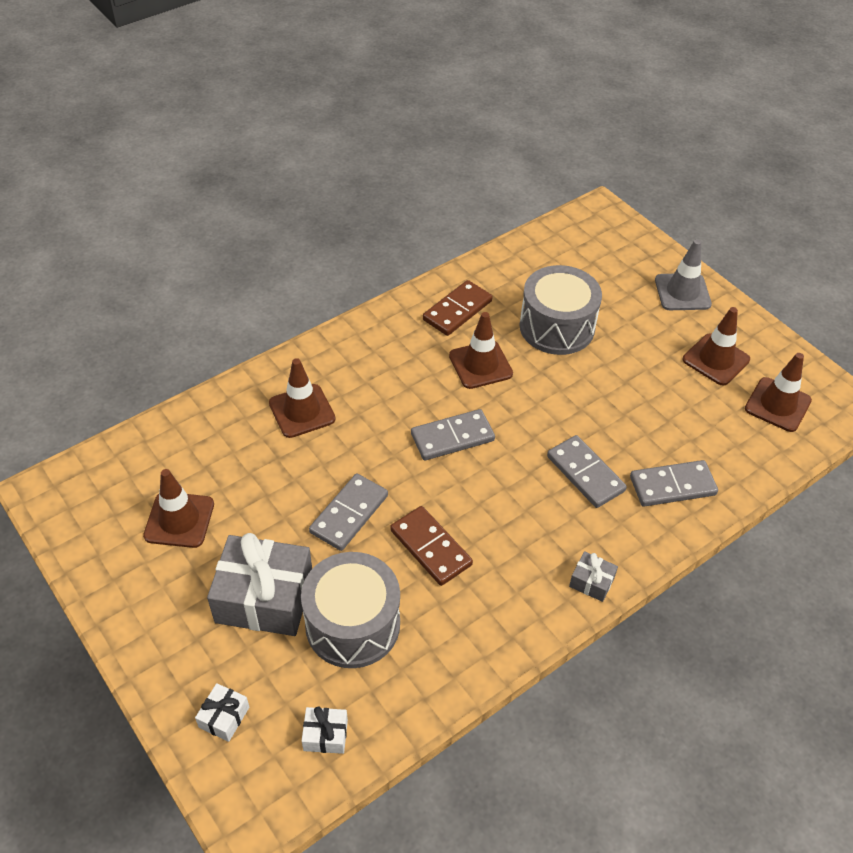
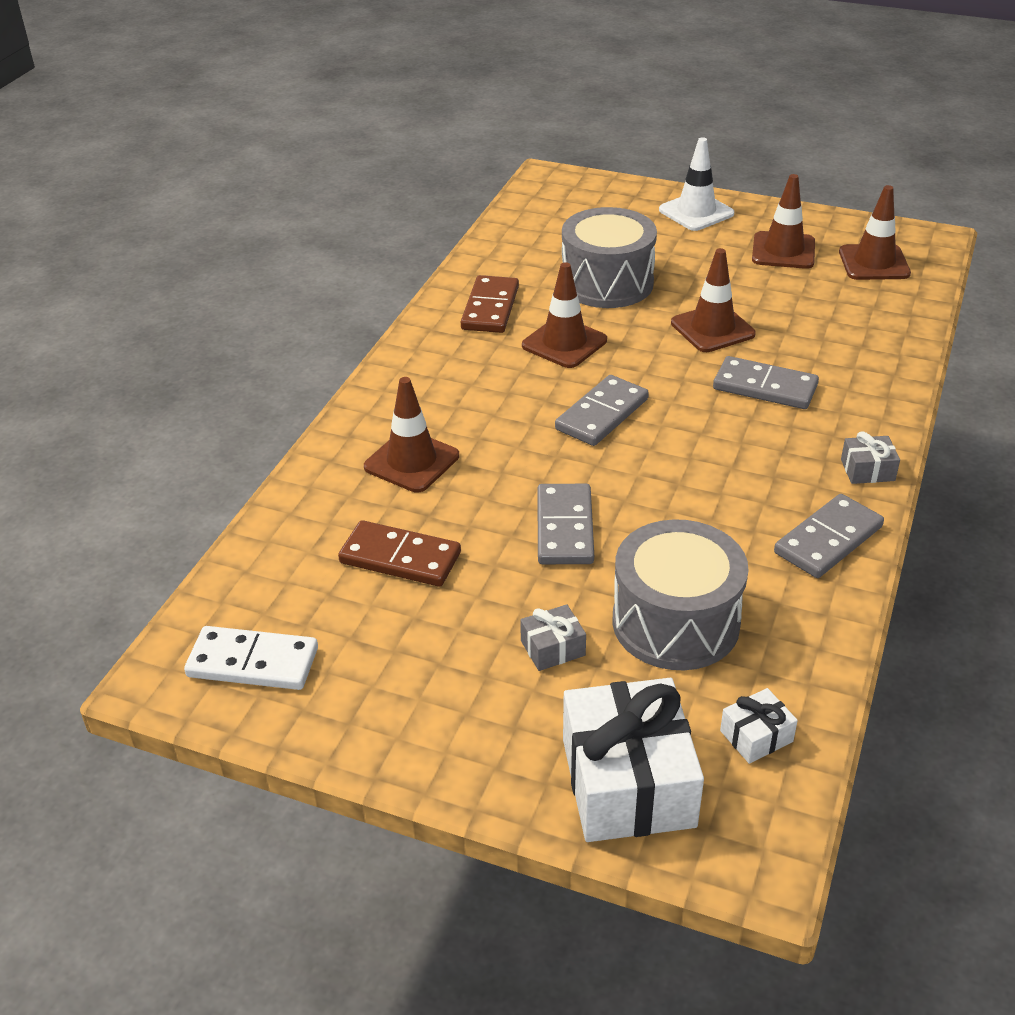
camera: 30 degrees left, 10 degrees down
brown traffic cone [143,469,214,548] -> brown traffic cone moved to [671,248,756,352]
white gift [195,683,249,742] -> white gift [563,678,704,842], size x2.23
grey gift [207,533,312,636] -> grey gift [520,604,586,671], size x0.45
brown domino [390,506,473,586] -> brown domino moved to [338,520,461,587]
grey domino [630,460,718,507] -> grey domino moved to [774,494,884,578]
grey traffic cone [655,239,712,310] -> white traffic cone [659,137,734,231]
none -> white domino [184,626,318,690]

